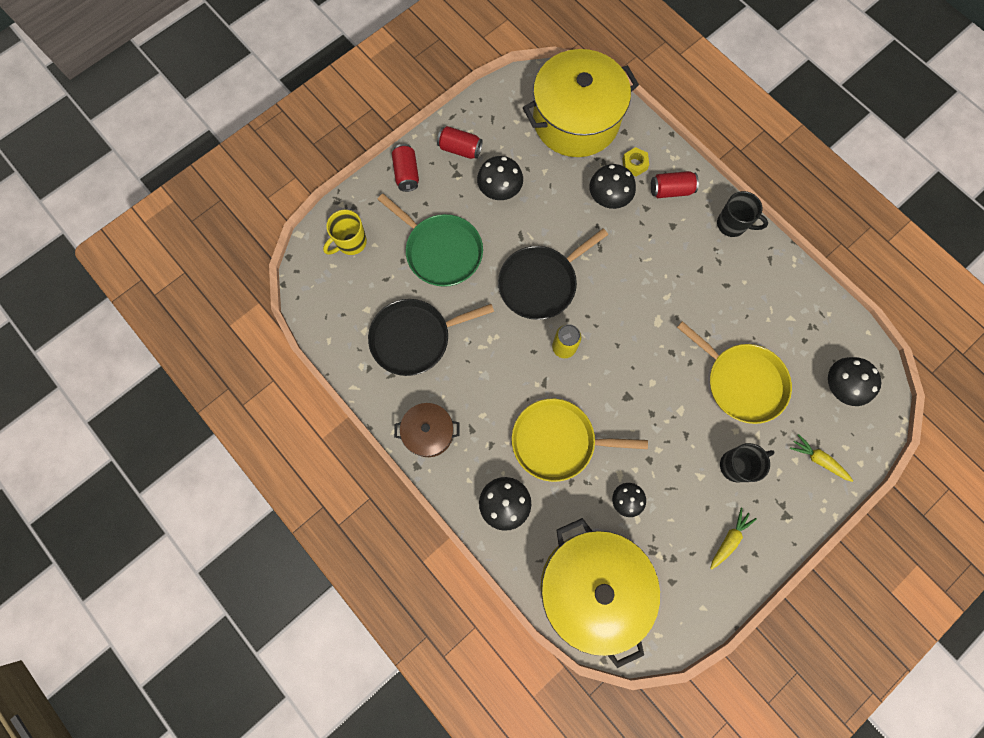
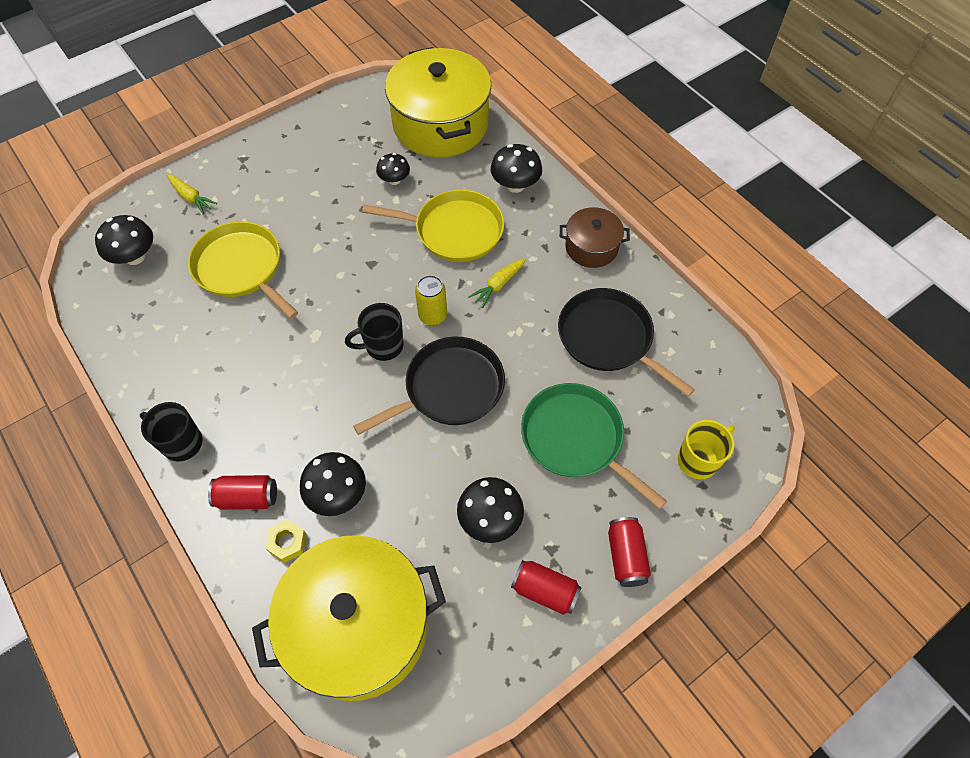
camera: 175 degrees left, 15 degrees down
black pan [368,299,494,376] -> black pan turned 120 degrees counterclockwise [558,288,695,397]
yellow carrot [710,508,757,570] -> yellow carrot moved to [468,258,526,308]
black mug [720,443,774,482] -> black mug moved to [345,303,404,361]

